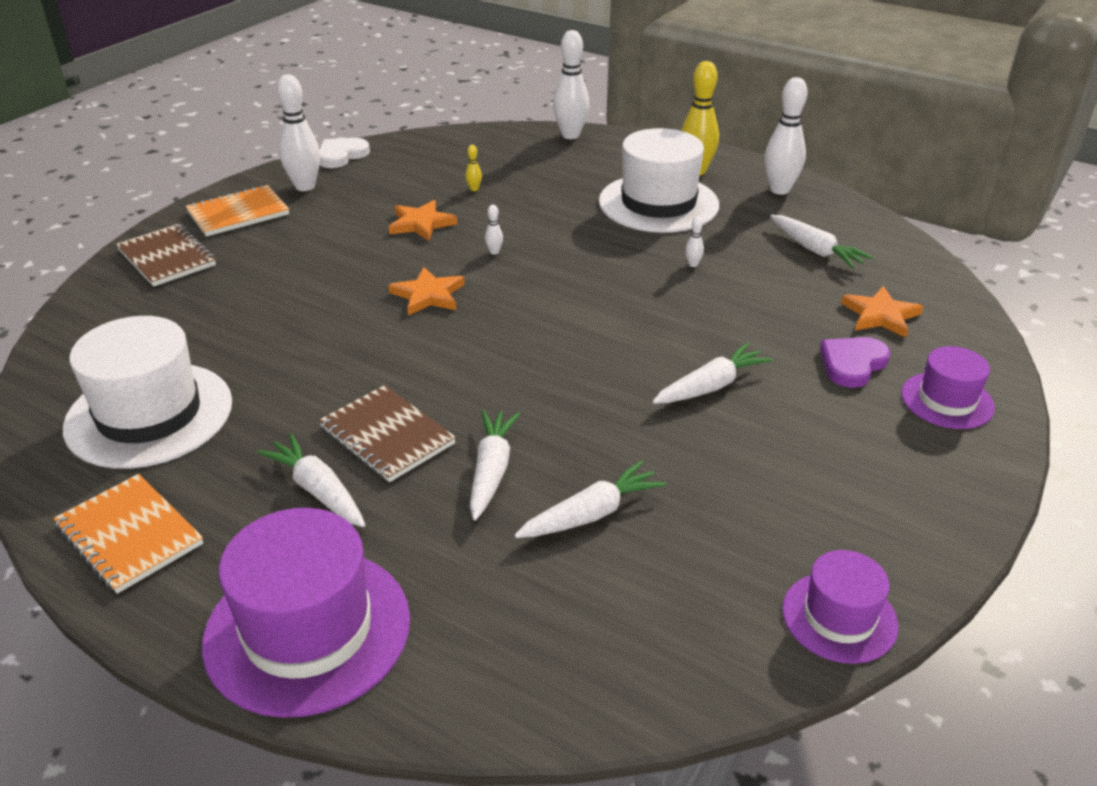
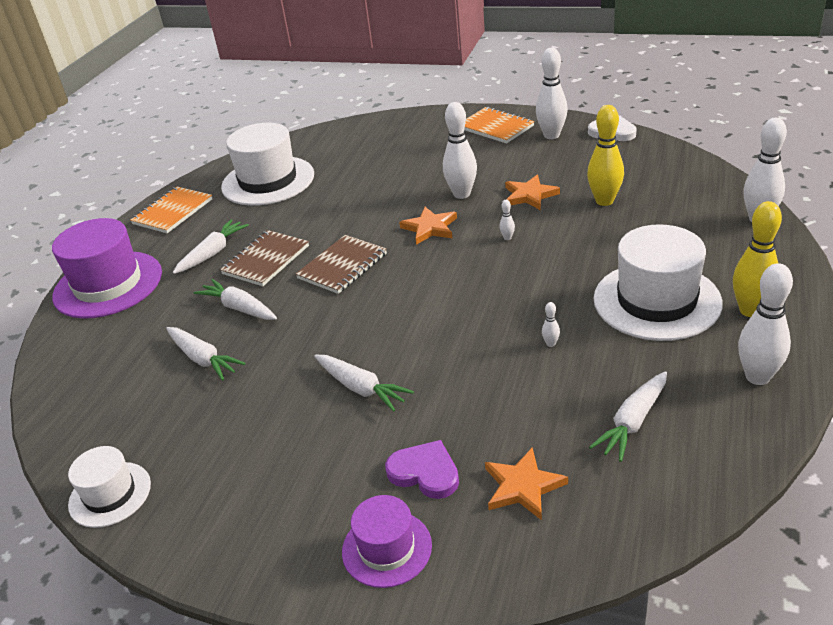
camera: 80 degrees right, 0 degrees up
brown notebook [116,224,216,287] -> brown notebook moved to [296,235,387,294]
yellow bowling pin [465,145,482,191] -> yellow bowling pin [587,105,624,206], size x2.42
white carrot [470,410,520,521] -> white carrot turned 135 degrees counterclockwise [193,279,277,320]
purple hat [782,550,898,664] -> white hat [68,446,151,528]
none -> white bowling pin [443,102,477,199]

